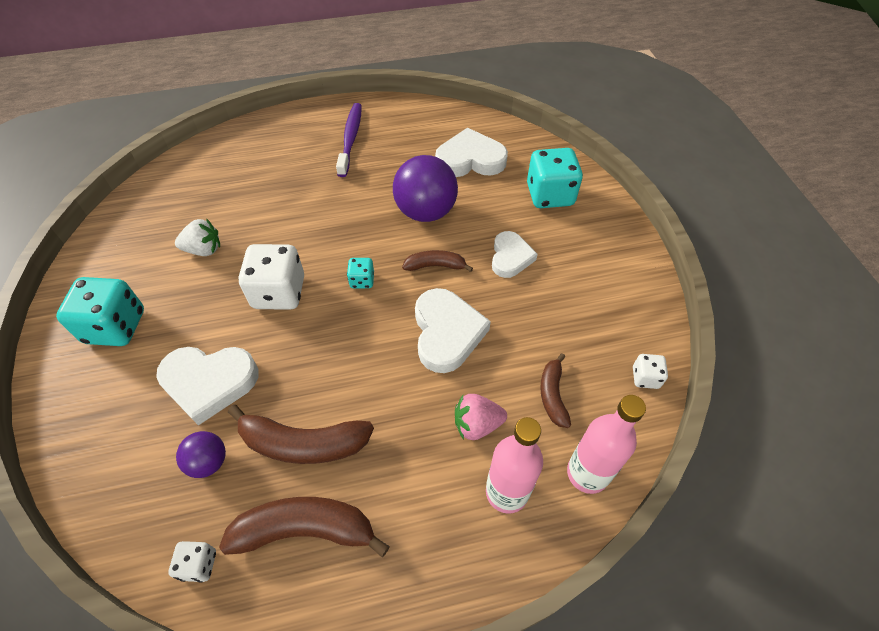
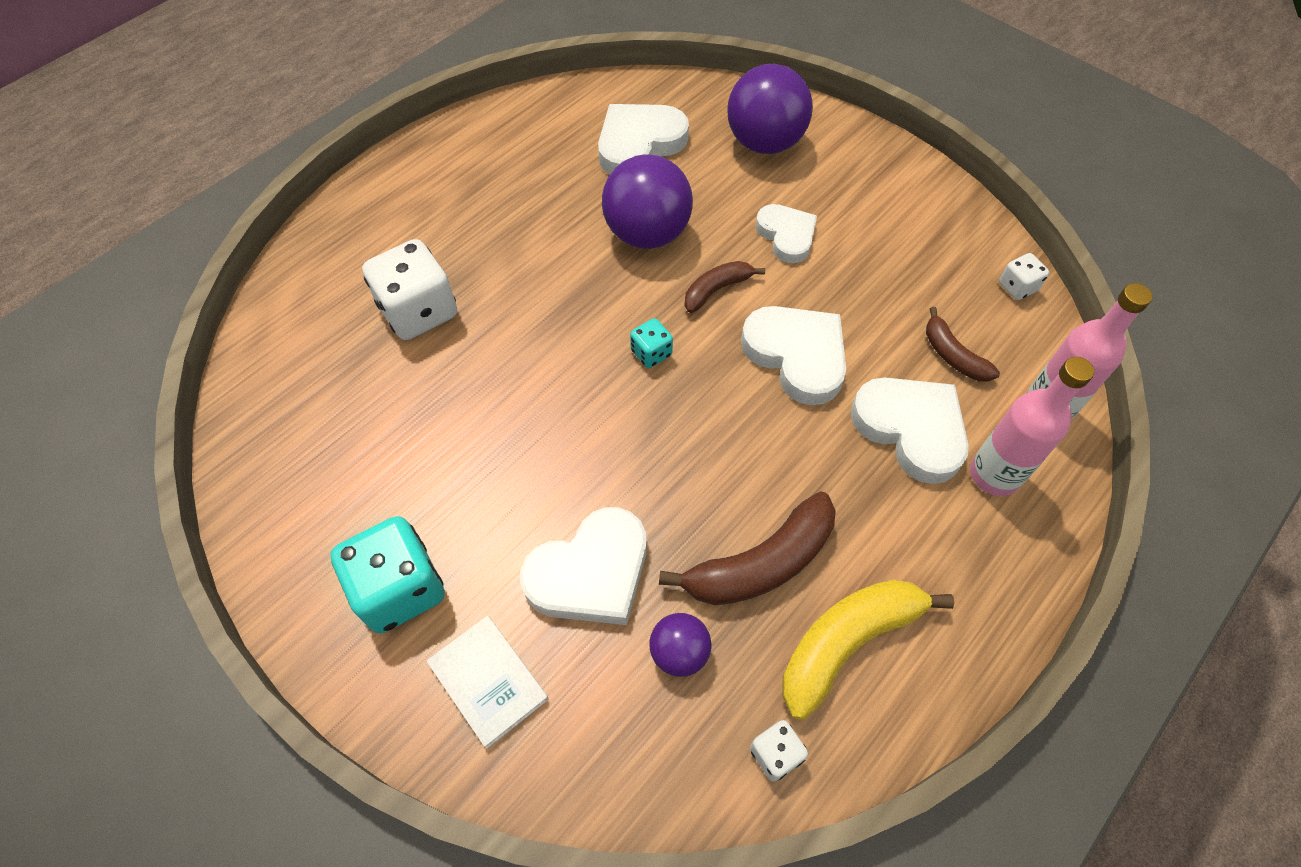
camera: 35 degrees left, 5 degrees up
white strawberry [175,219,220,256] -> none
brown banana [219,497,390,557] -> yellow banana [782,579,954,720]
white dice [239,244,304,310] -> white dice moved to [362,239,457,340]
purple toothbrush [336,103,362,177] -> none
pink strawberry [455,394,507,440] -> white heart [851,377,969,484]
turquoise dice [527,148,583,208] -> purple ball [727,64,813,154]
none -> white book [426,616,548,749]

